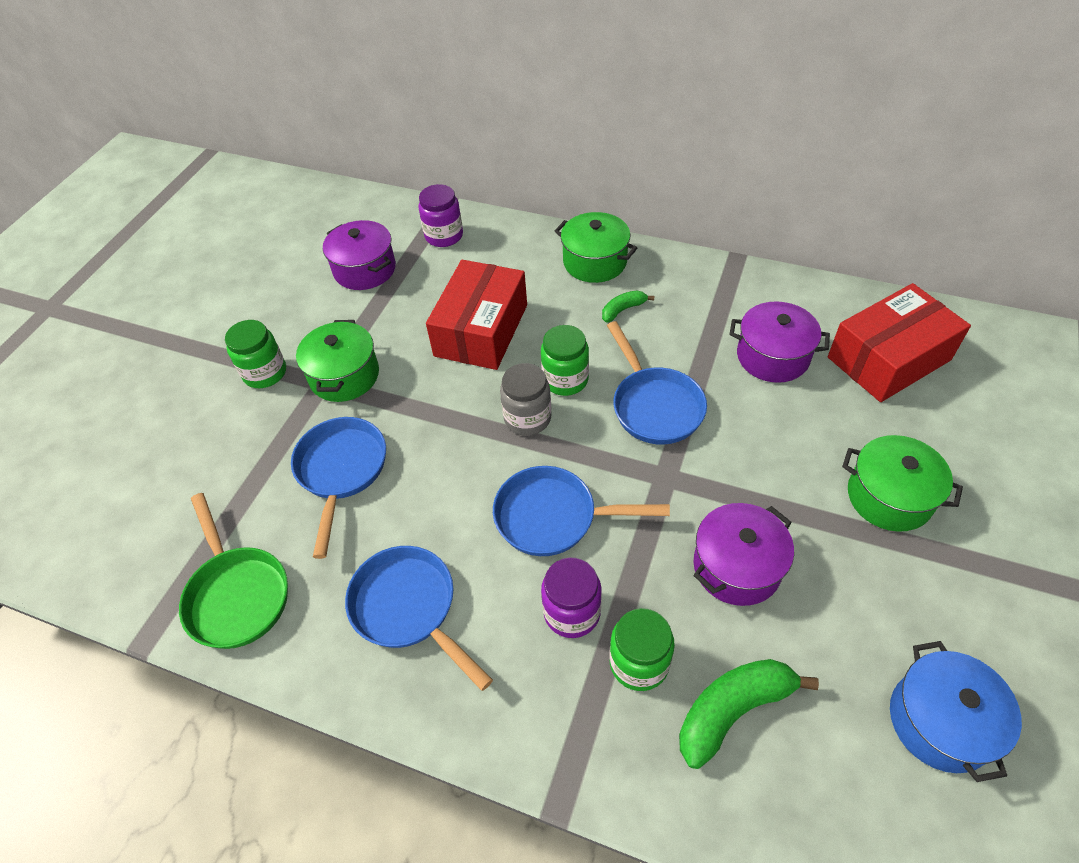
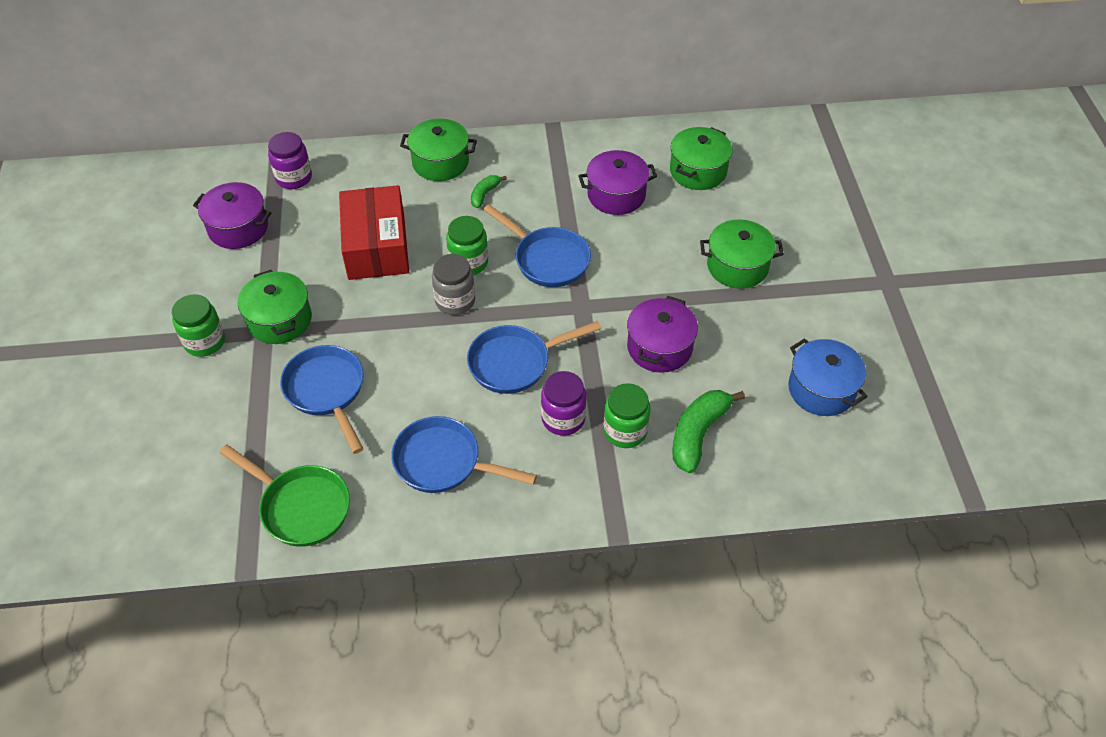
camera: 30 degrees left, 0 degrees up
red box [828,283,971,402] -> green pot [670,127,733,190]

